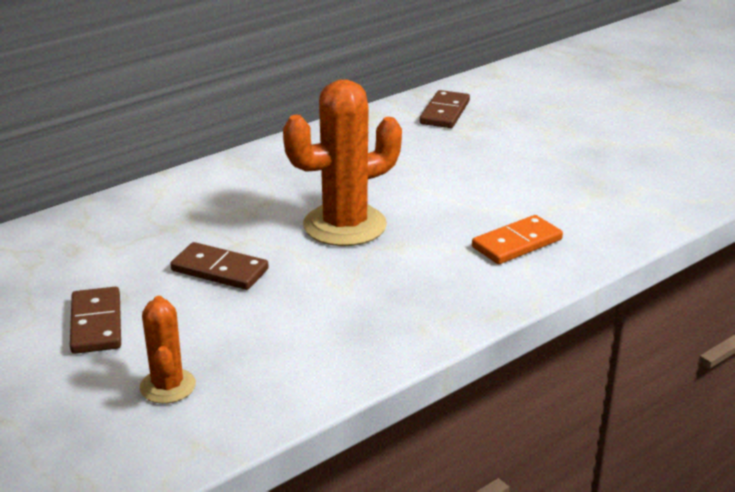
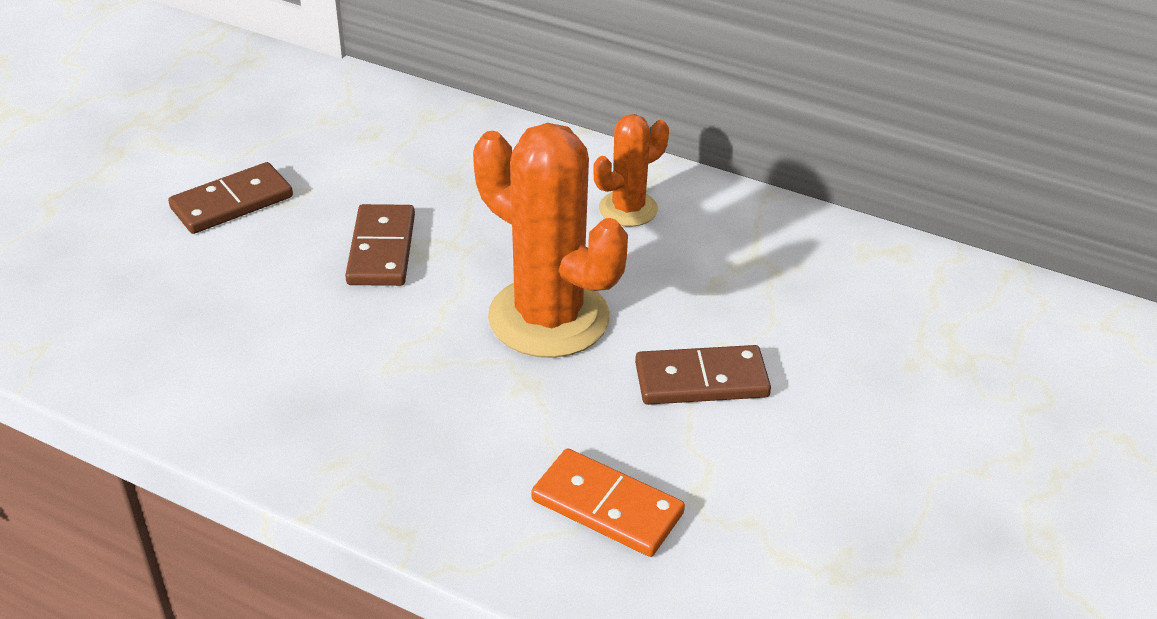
camera: 65 degrees right, 10 degrees up
orange cactus [139,296,196,404] -> orange cactus moved to [593,114,669,227]
brown domino [420,90,470,128] -> brown domino moved to [635,345,771,405]

